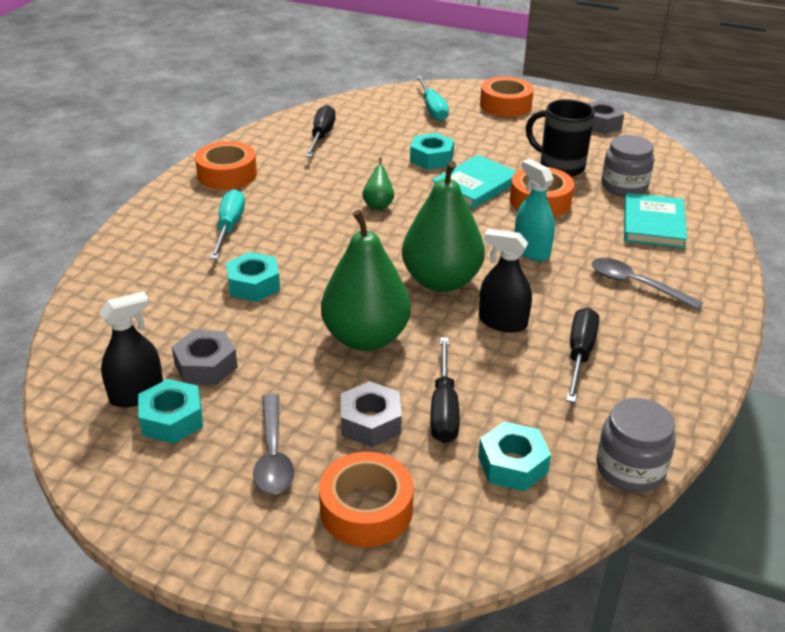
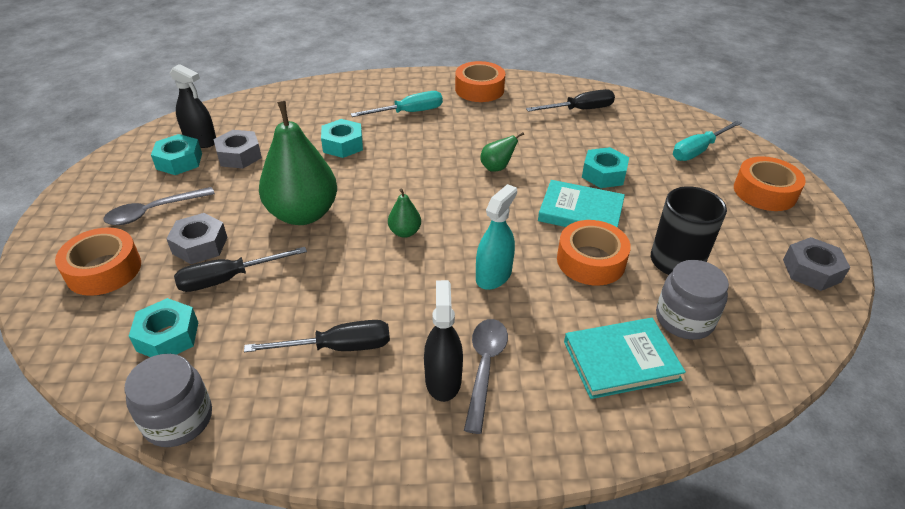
camera: 65 degrees right, 5 degrees up
green pear [402,161,485,292] -> green pear [388,188,421,238], size x0.43
black spray bottle [479,229,532,333] -> black spray bottle moved to [424,280,463,402]

